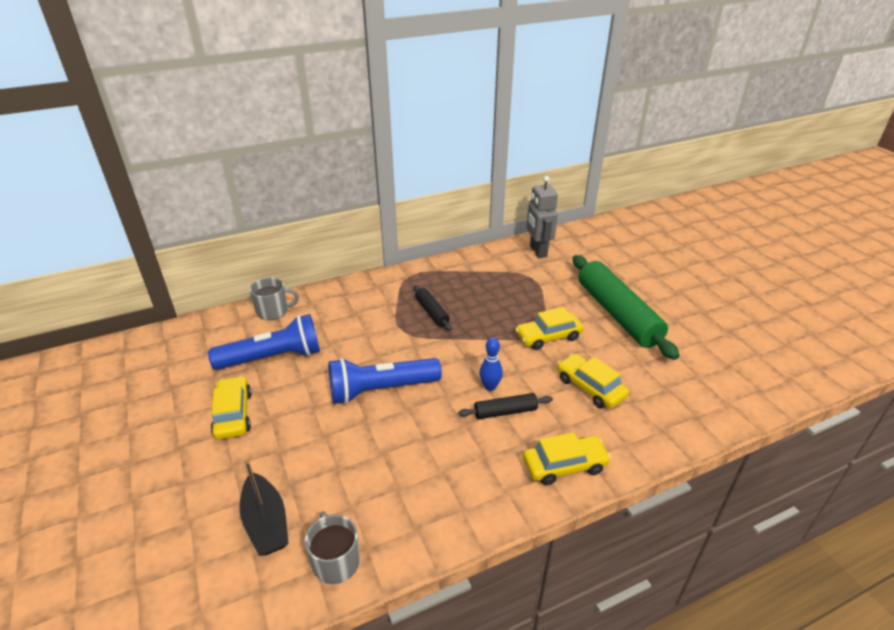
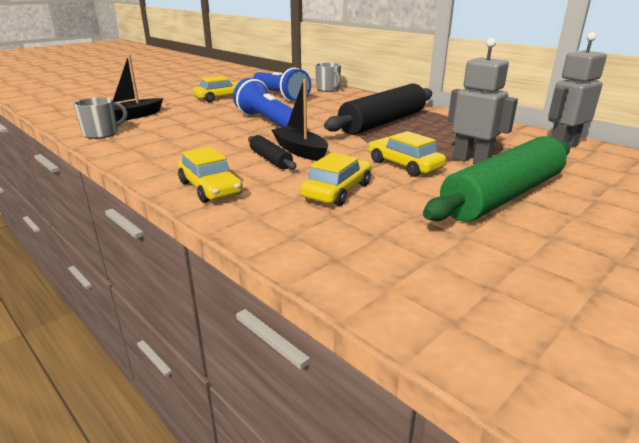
camera: 70 degrees right, 10 degrees down
black rolling pin [414,285,452,331] -> black rolling pin [324,84,432,135], size x2.17
blue bowling pin [479,338,503,391] -> black boat [272,79,328,161]
none -> grey robot [448,38,518,164]

